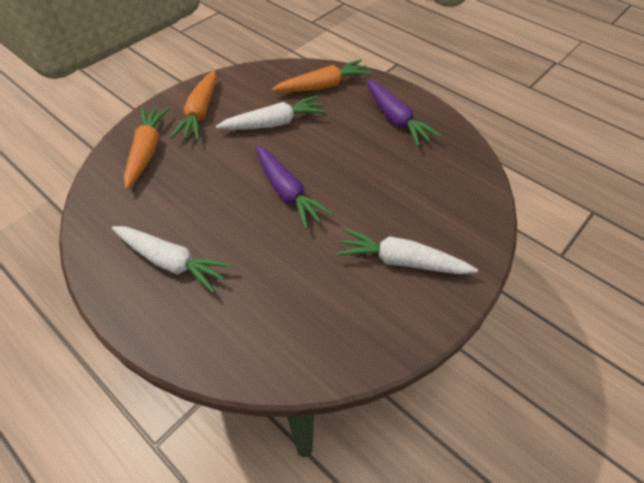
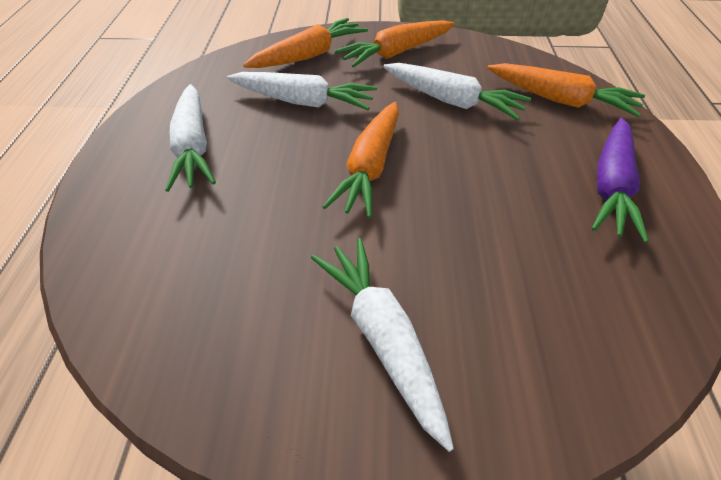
camera: 50 degrees right, 5 degrees down
purple carrot [255,145,333,230] -> orange carrot [323,102,399,218]
none -> white carrot [227,72,377,110]

